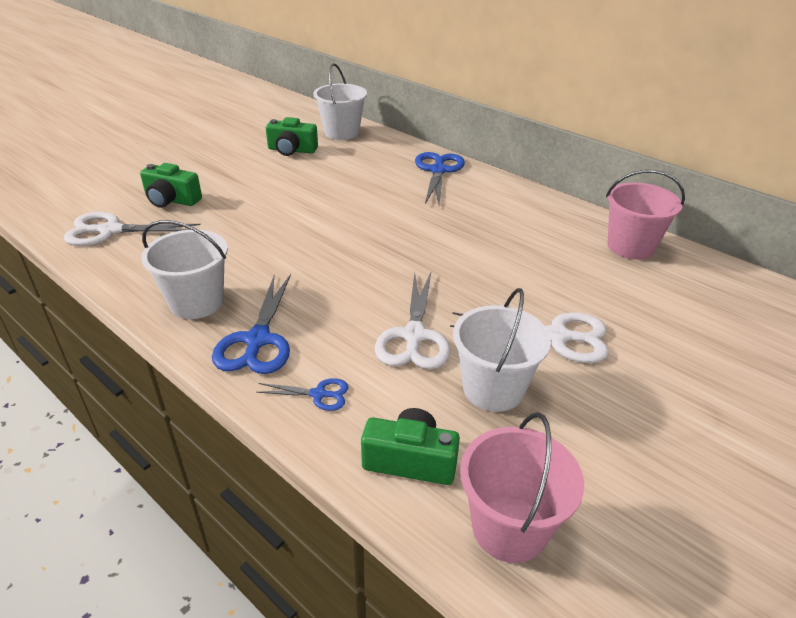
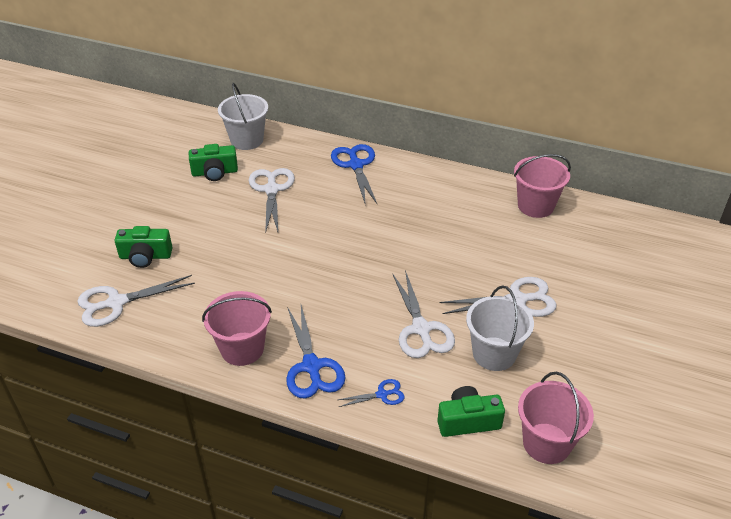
camera: 20 degrees left, 5 degrees up
white bucket [141,220,228,319] -> pink bucket [202,291,272,366]
none -> white scissors [249,168,295,234]

